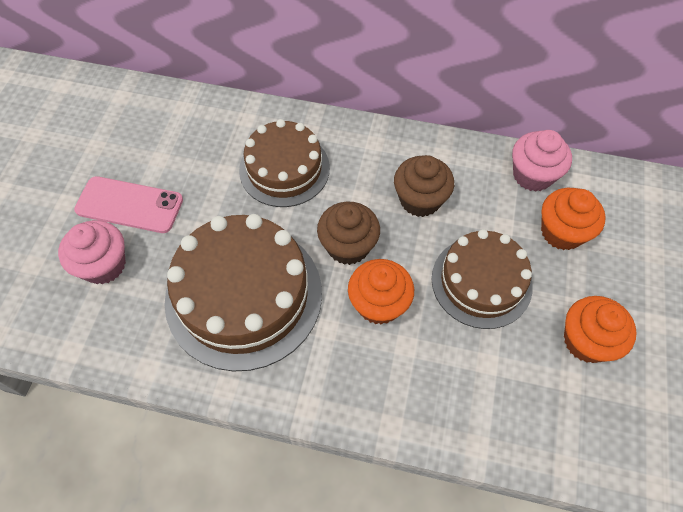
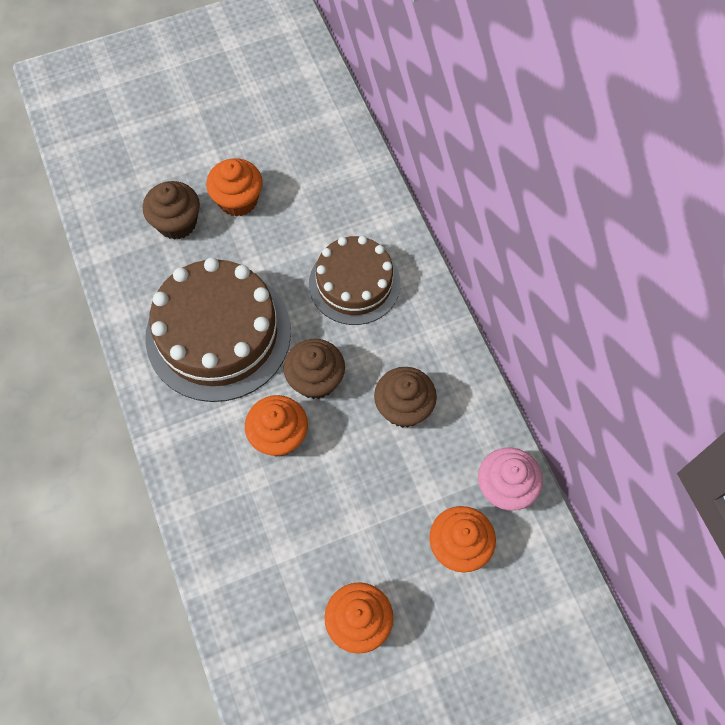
camera: 55 degrees right, 5 degrees up
pink cupcake [58,220,126,284] -> brown cupcake [143,181,200,240]
pink phone [74,176,183,233] -> orange cupcake [206,158,263,217]
brown cake [432,229,533,329] -> none

